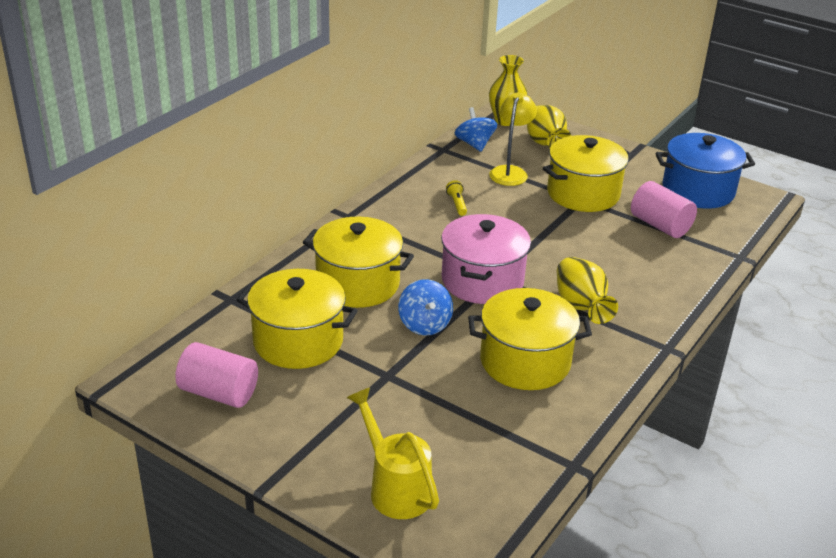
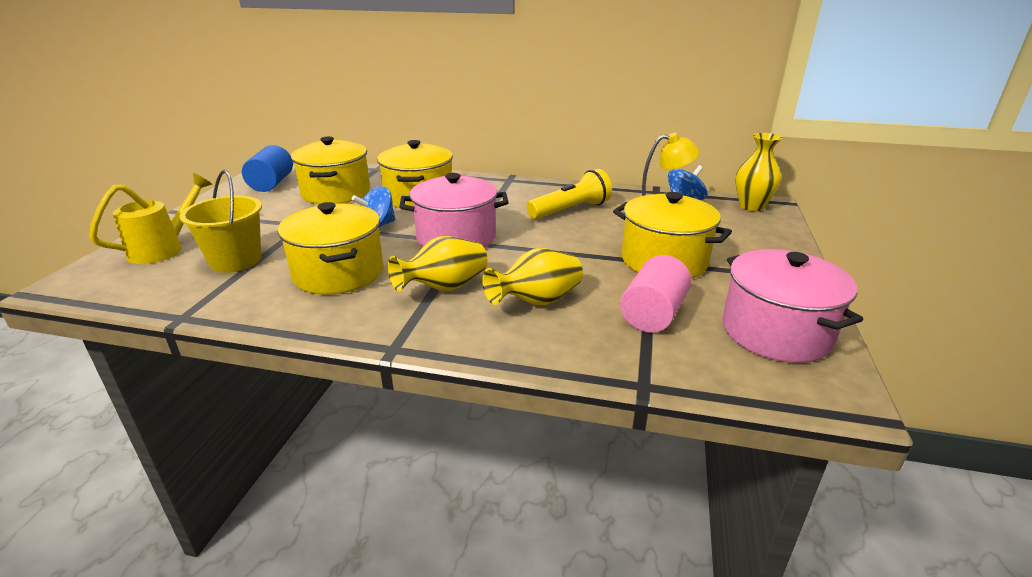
camera: 70 degrees right, 5 degrees down
pink cylinder [175,342,258,408] -> blue cylinder [242,145,293,192]
yellow flashlight [446,180,467,216] -> yellow flashlight [527,169,612,219], size x2.12
yellow vase [527,105,571,148] -> yellow vase moved to [482,248,583,305]
blue pot [656,133,755,209] -> pink pot [722,249,863,363]
none -> yellow bucket [180,170,262,273]

